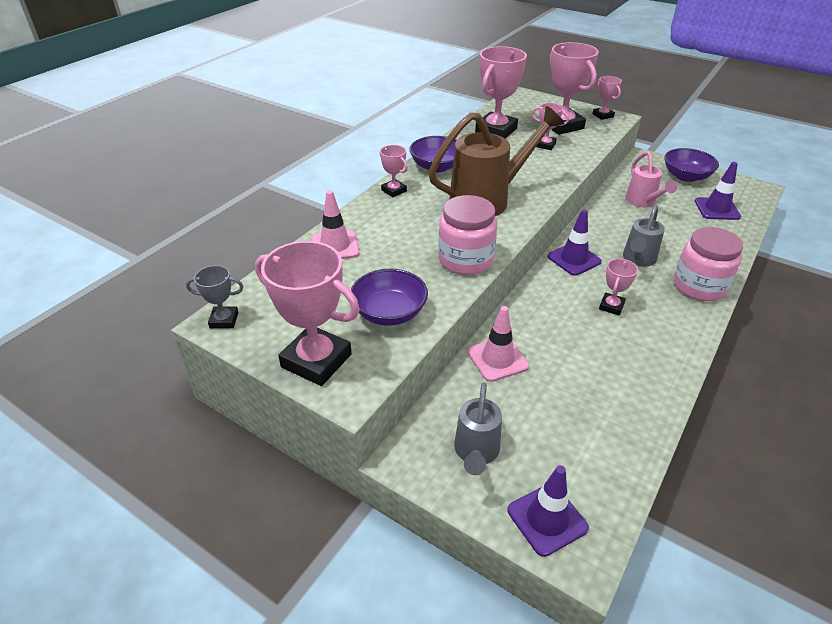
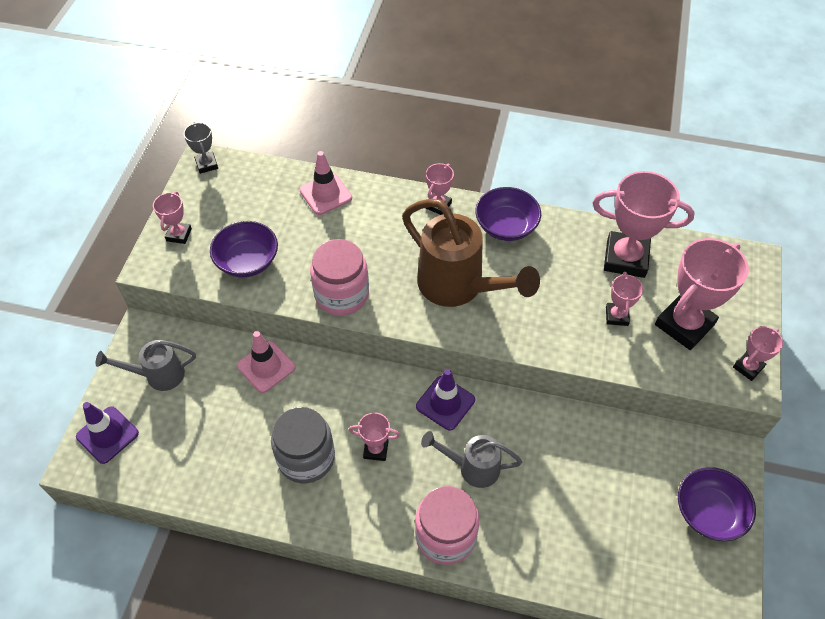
camera: 70 degrees right, 15 degrees up
pink trophy [255,241,360,386] -> pink trophy [153,191,192,244], size x0.50
pink watering can [625,151,678,207] -> none
purple traffic cone [695,162,741,220] -> none
none -> grey jar [271,407,335,483]

